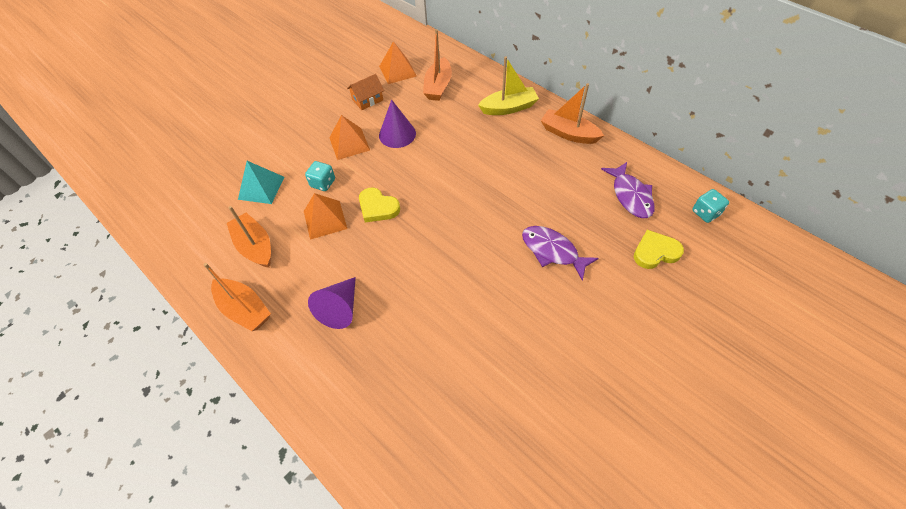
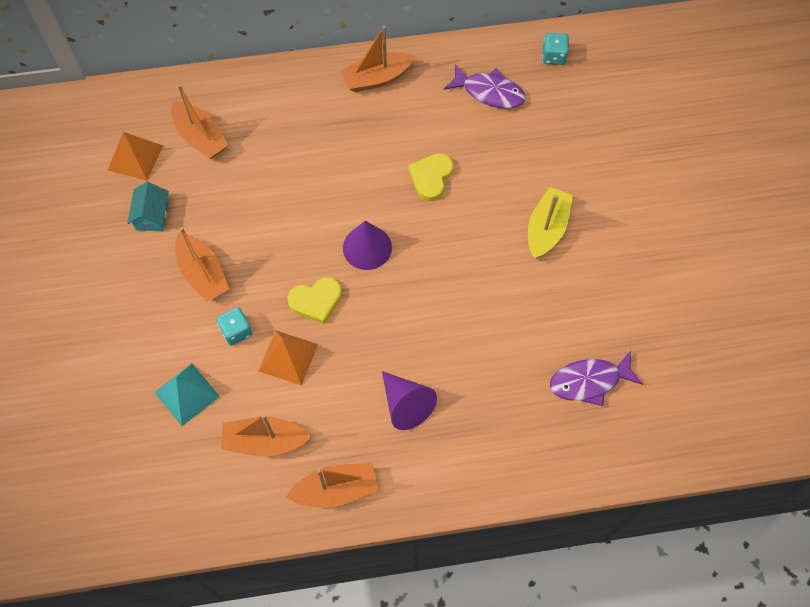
camera: 55 degrees left, 10 degrees up
orange pyramid [329,115,370,160] -> orange boat [175,227,229,302]
orange house [347,74,384,110] -> turquoise house [127,182,169,232]
purple cone [379,100,416,148] -> purple cone moved to [343,221,392,270]
yellow boat [478,56,539,115] -> yellow boat moved to [528,187,573,259]
purple fish [522,226,599,281] -> purple fish moved to [550,351,643,406]
yellow heart [634,230,684,269] -> yellow heart moved to [408,153,453,201]

